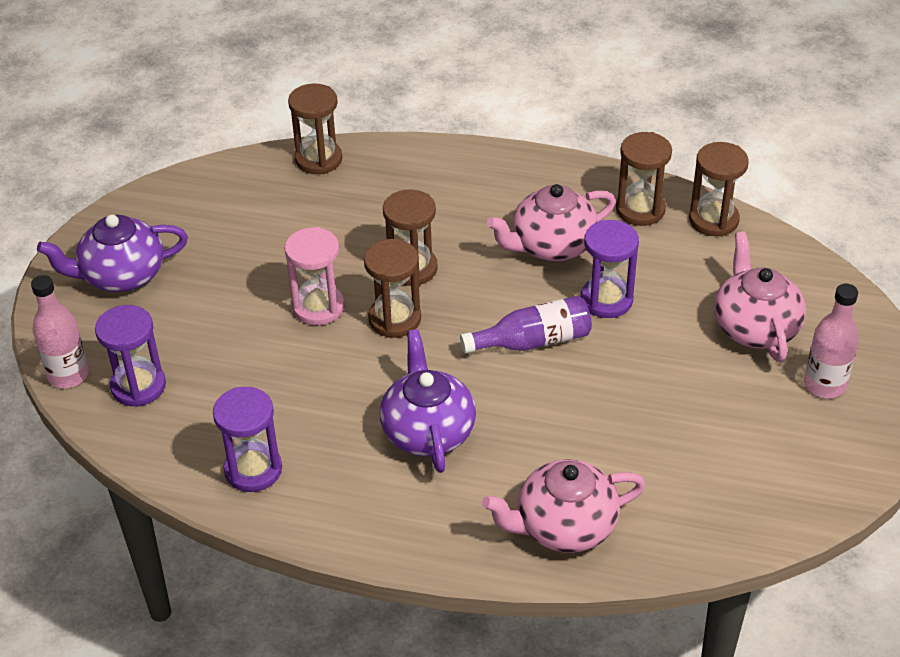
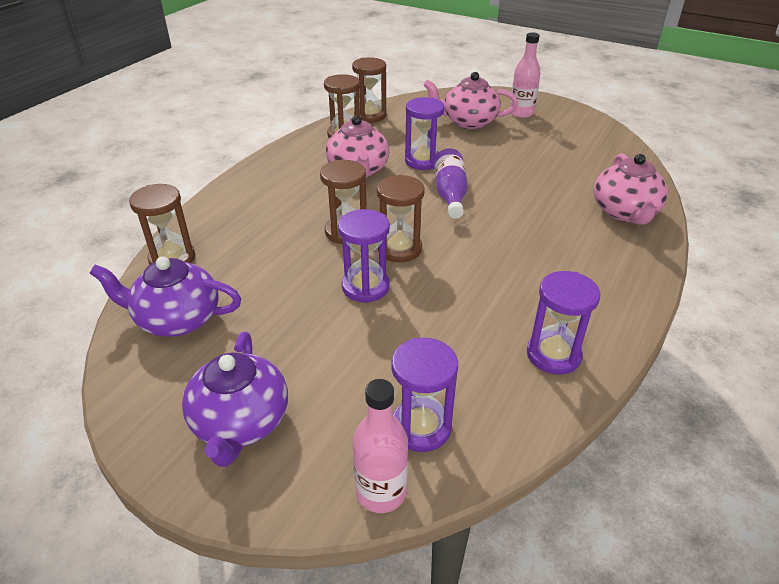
camera: 75 degrees left, 5 degrees down
pink hourglass [284,227,345,326] -> purple hourglass [338,209,390,303]
purple teapot [380,329,476,473] -> purple teapot moved to [89,256,241,337]

